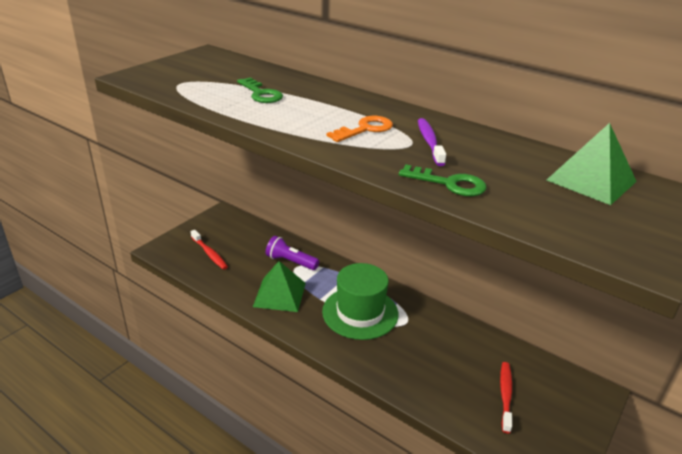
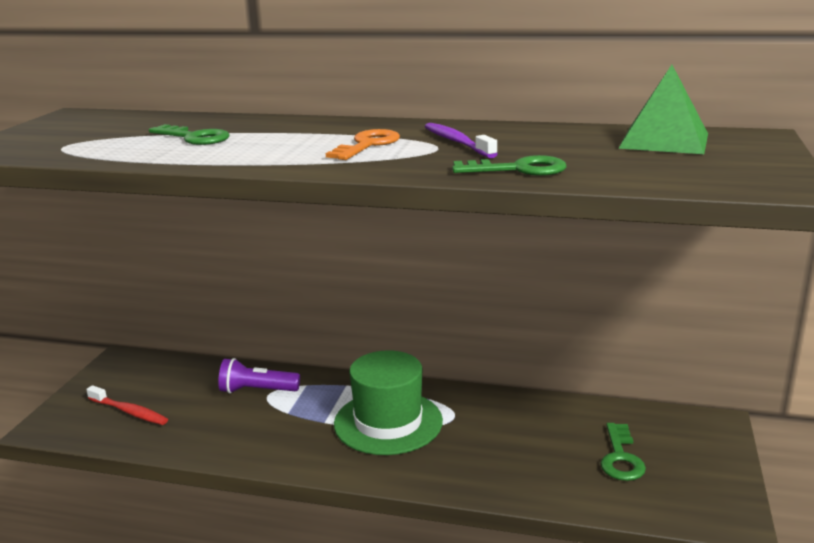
camera: 20 degrees left, 10 degrees down
green pyramid [253,261,306,312] -> none
red toothbrush [500,362,512,433] -> green key [600,423,646,481]

